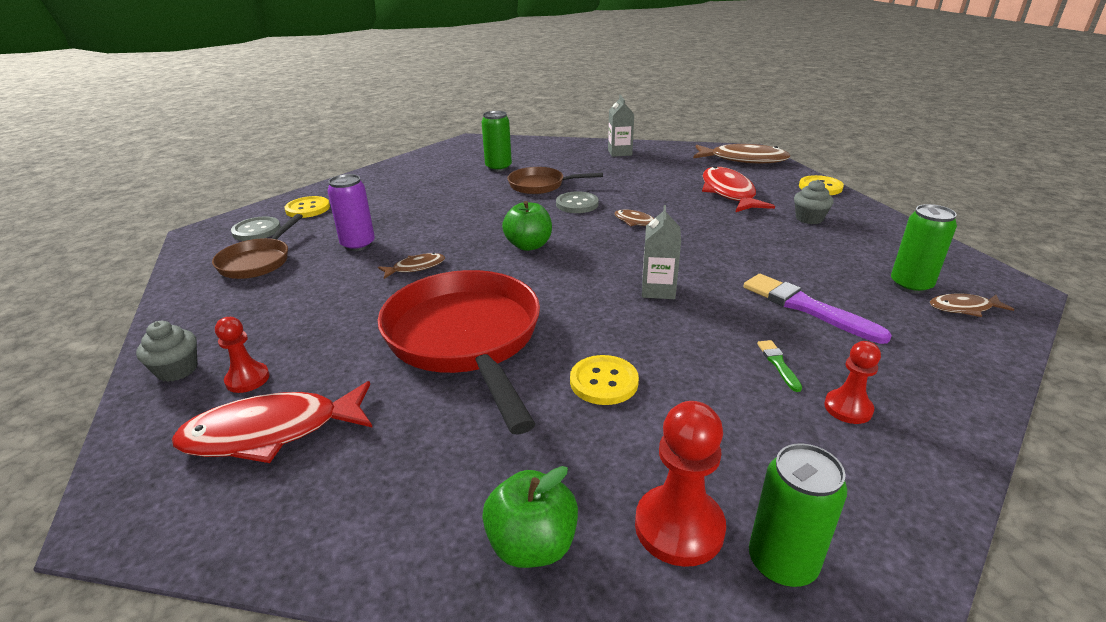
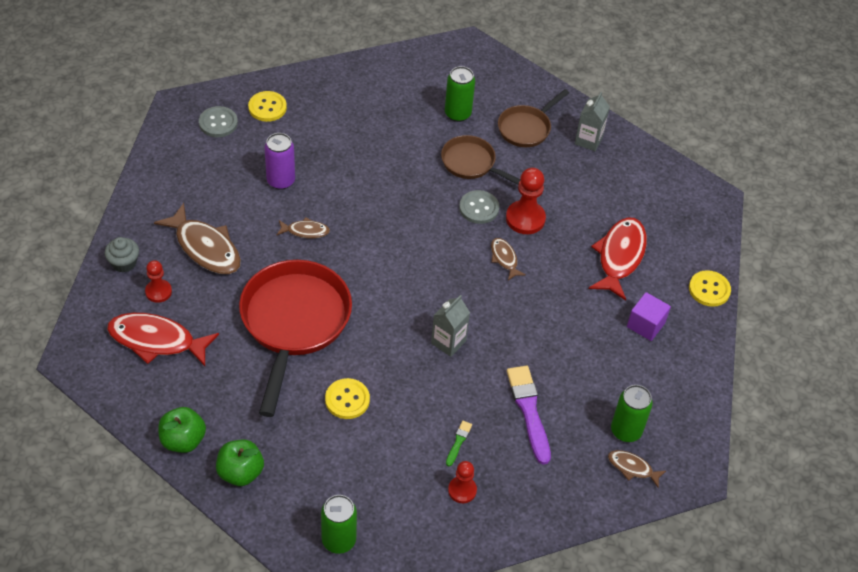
camera: 25 degrees right, 20 degrees up
brown pan [212,214,303,279] -> brown pan moved to [498,89,569,147]
green apple [502,201,552,251] -> green apple moved to [158,407,206,453]
red pawn [635,401,726,567] -> red pawn moved to [506,168,546,234]
brown fish [693,144,790,164] -> brown fish moved to [154,203,241,274]
grey cupcake [794,180,834,224] -> purple cube [627,292,671,341]

